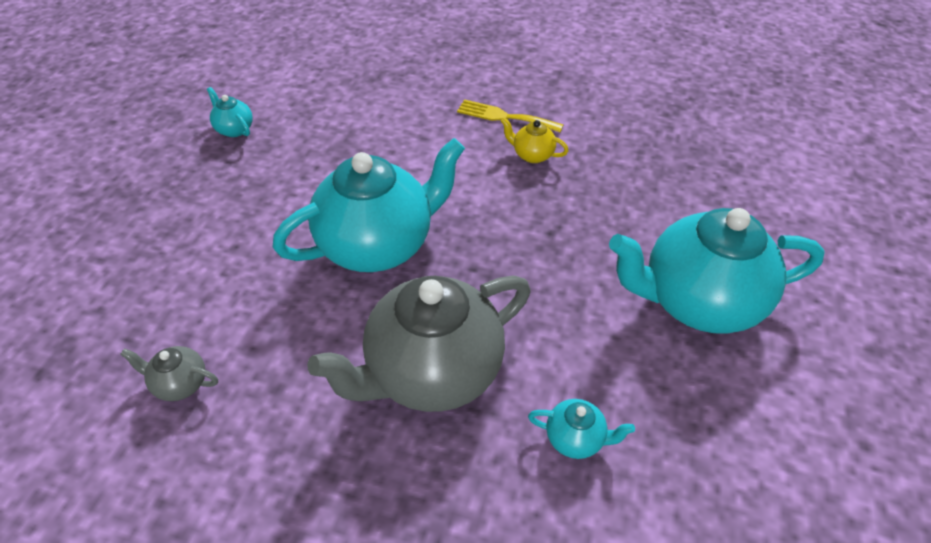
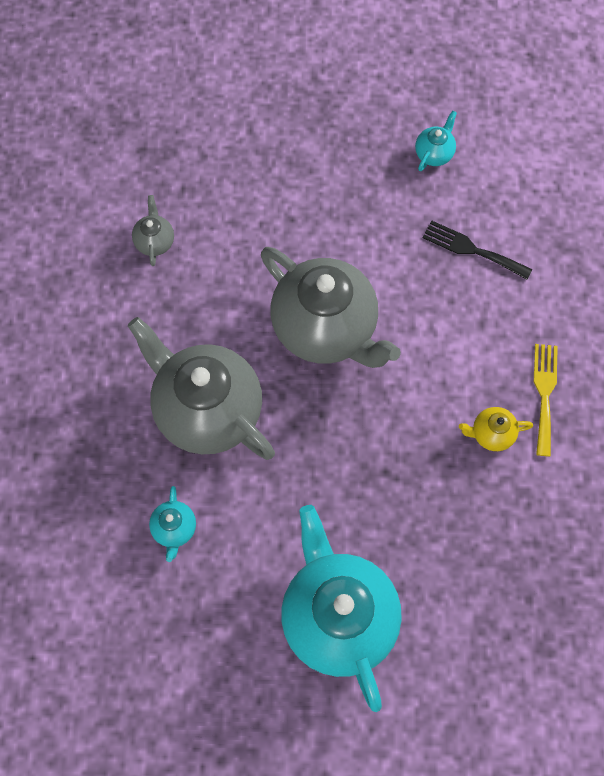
camera: 75 degrees right, 20 degrees up
turquoise teapot [273,138,465,272] -> grey teapot [261,247,401,368]
yellow teapot [501,117,569,163] -> yellow teapot turned 105 degrees counterclockwise [459,407,533,451]
none -> black fork [422,220,532,280]

